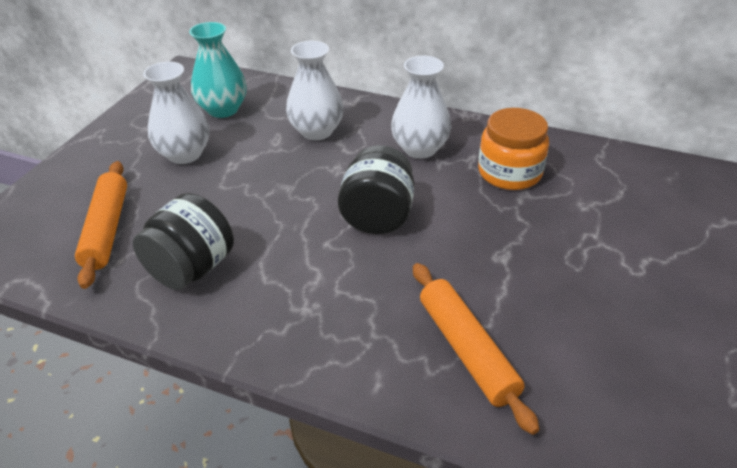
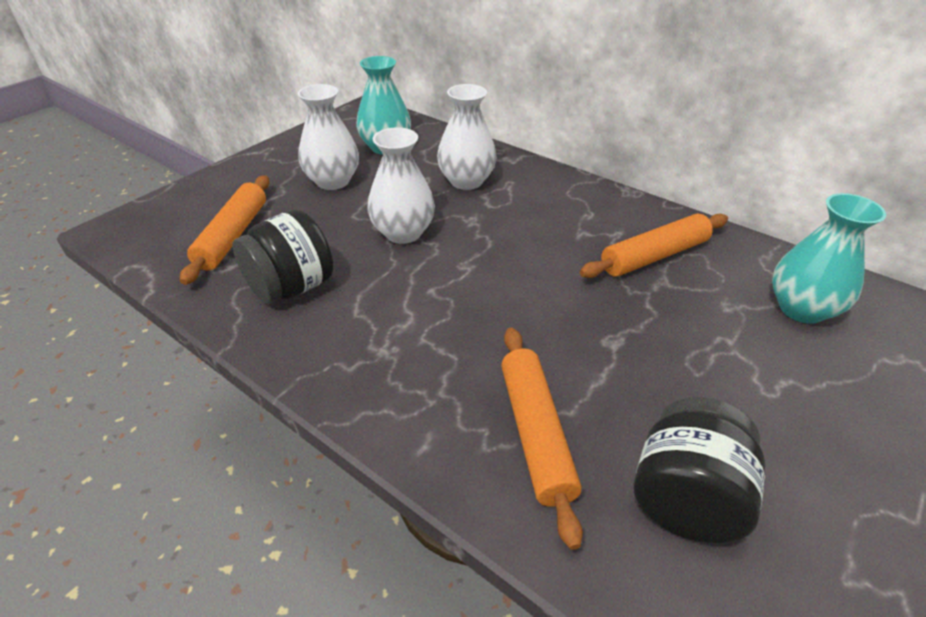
camera: 15 degrees right, 0 degrees up
black jar [338,145,414,234] -> black jar moved to [634,397,765,544]
white vase [391,56,451,159] -> white vase moved to [367,127,435,244]
orange jar [478,108,549,190] -> orange rolling pin [580,214,728,278]
none -> turquoise vase [772,193,886,324]

